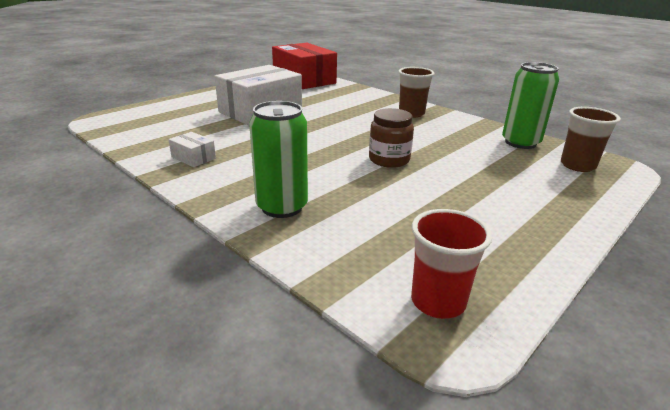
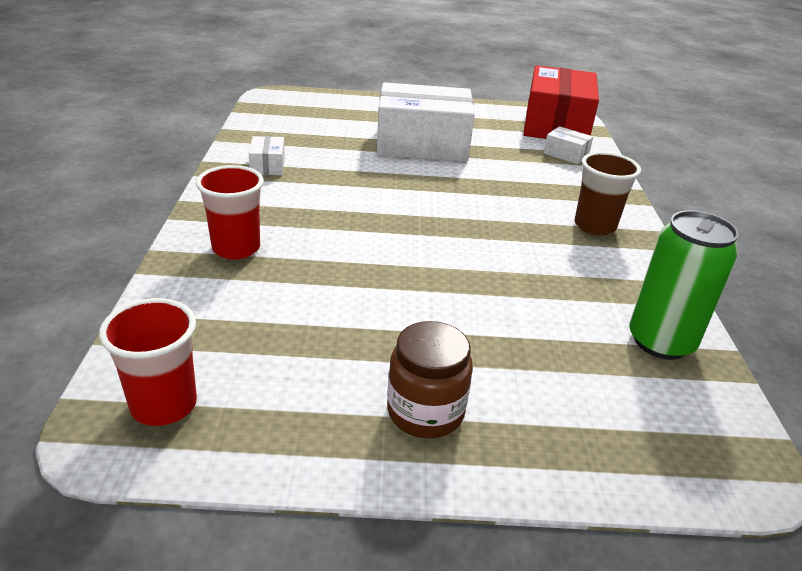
camera: 45 degrees right, 5 degrees up
green can [249,101,308,218] -> red cup [196,165,264,260]
brown jar [369,108,414,168] -> brown jar moved to [387,321,473,438]
brown cup [561,107,621,172] -> none
none -> white box [544,126,593,164]

